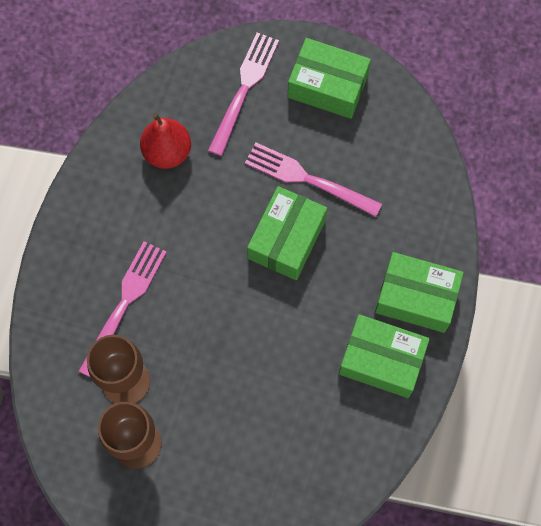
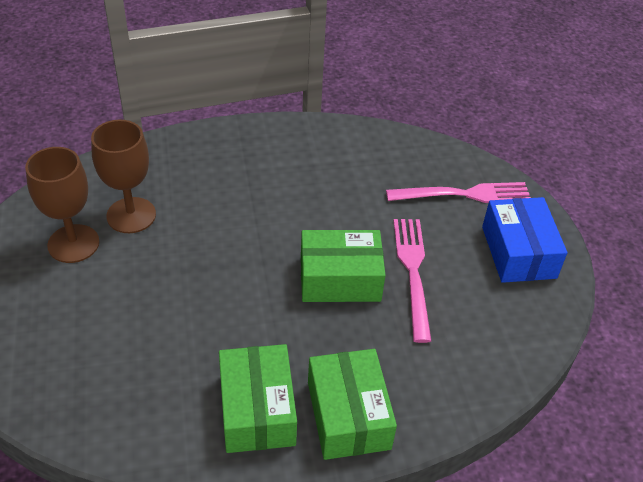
camera: 60 degrees right, 25 degrees down
pink fork [79,241,167,377] -> none
red pear [140,113,191,169] -> none
green box [288,38,371,119] -> blue box [482,197,567,283]

